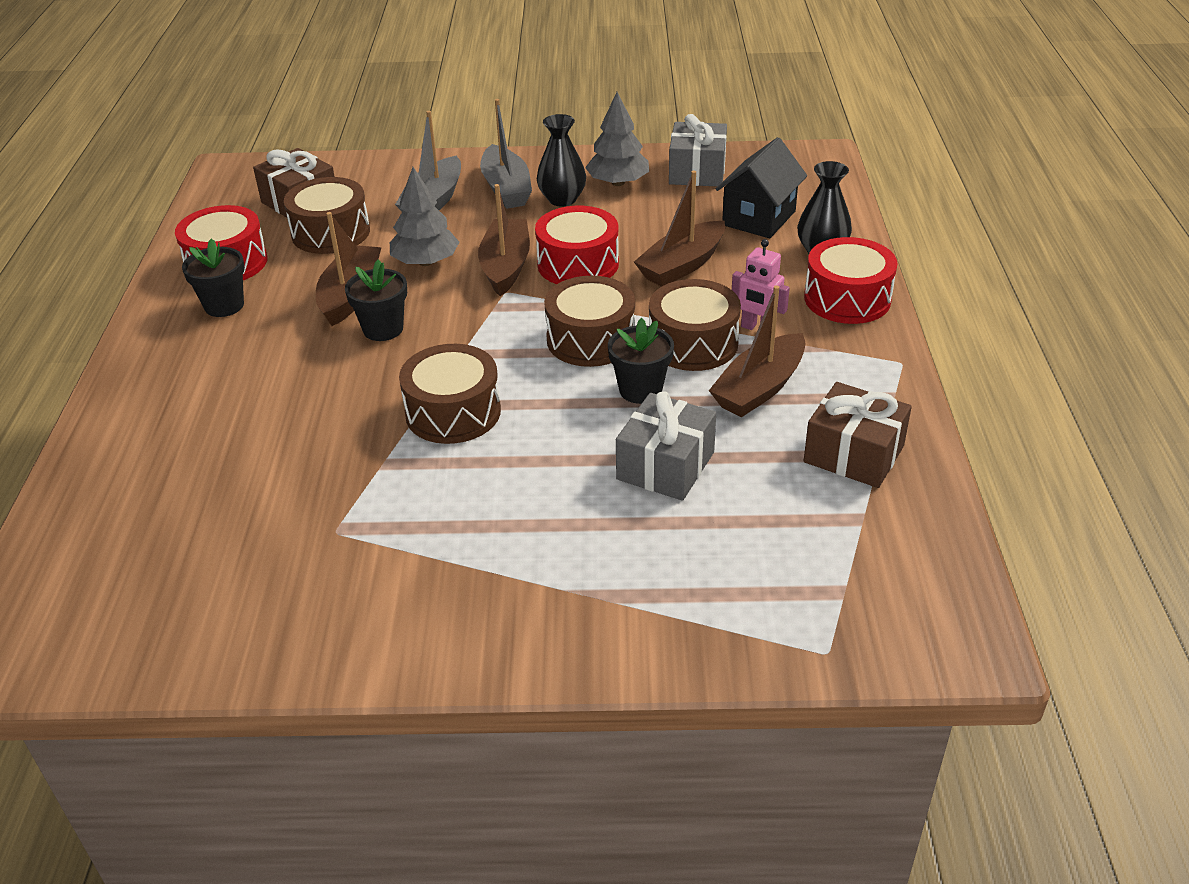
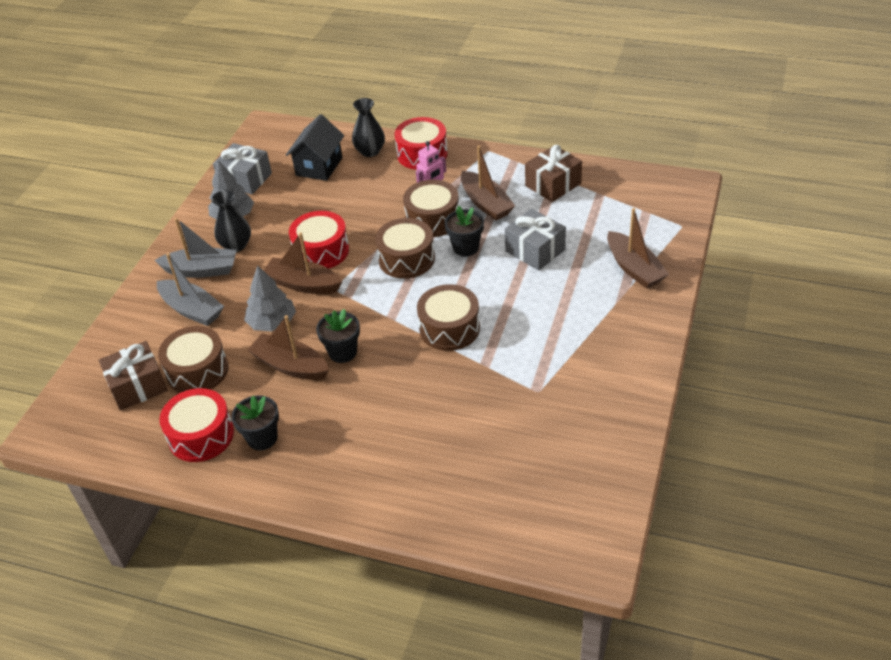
camera: 70 degrees left, 5 degrees up
brown boat [634,171,725,287] -> brown boat moved to [607,208,669,289]
black house [716,137,807,238] -> black house turned 60 degrees clockwise [286,114,344,181]

